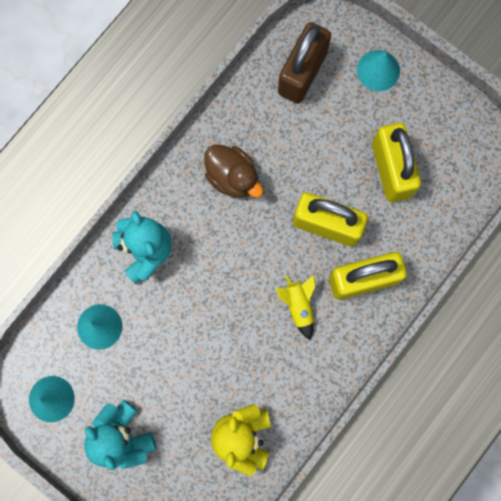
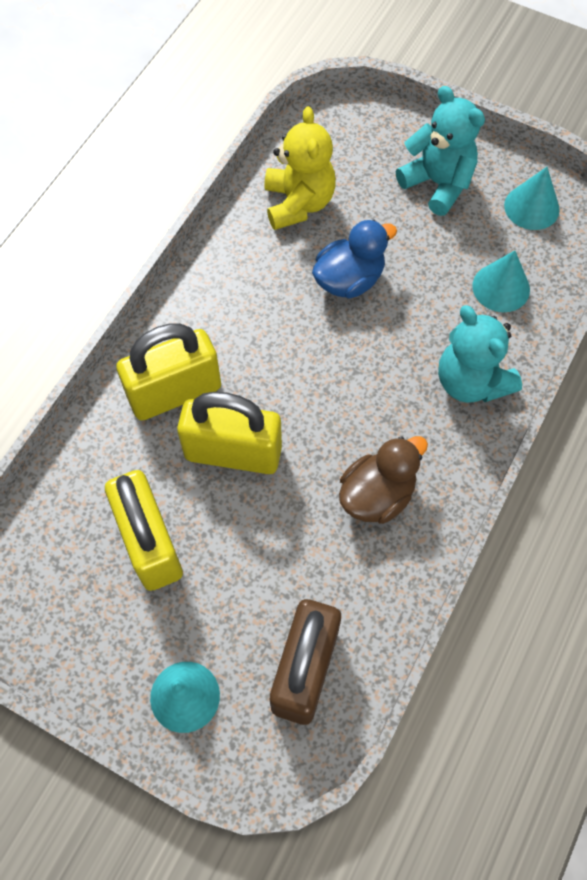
camera: 170 degrees right, 15 degrees down
brown duck [204,144,263,198] -> brown duck turned 105 degrees clockwise [339,436,428,524]
yellow rocket [276,275,316,340] -> none
none -> blue duck [312,219,397,299]

